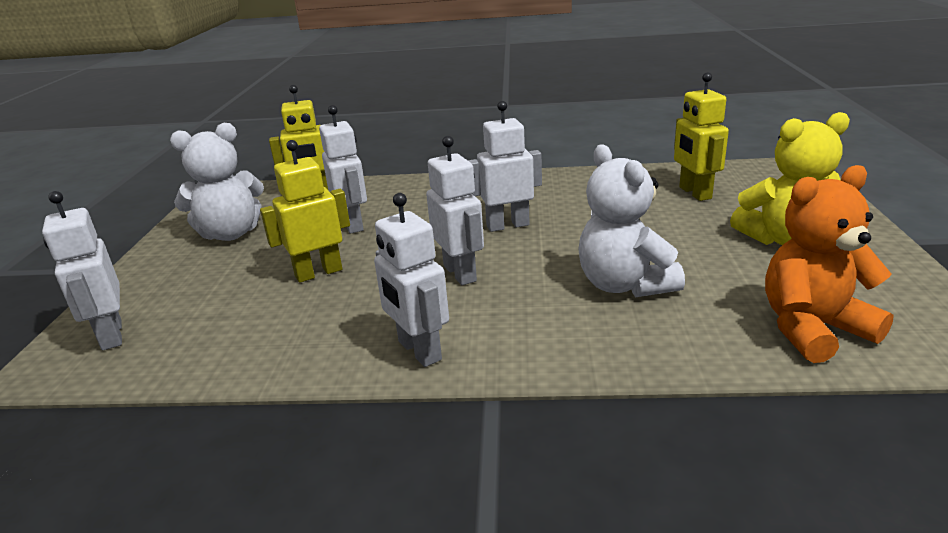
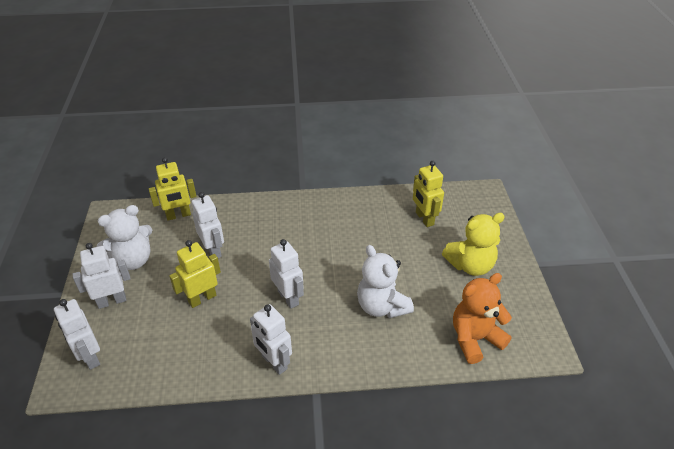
camera: 10 degrees left, 15 degrees up
white robot [468,101,542,232] -> white robot moved to [72,243,131,309]

